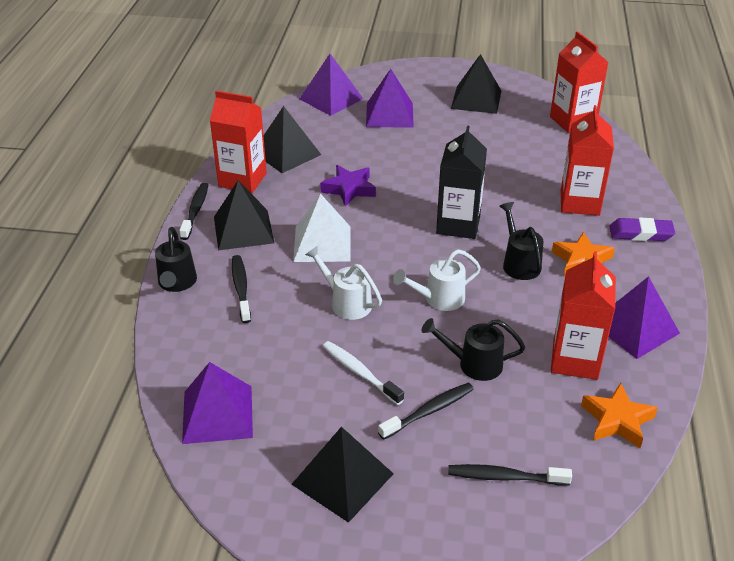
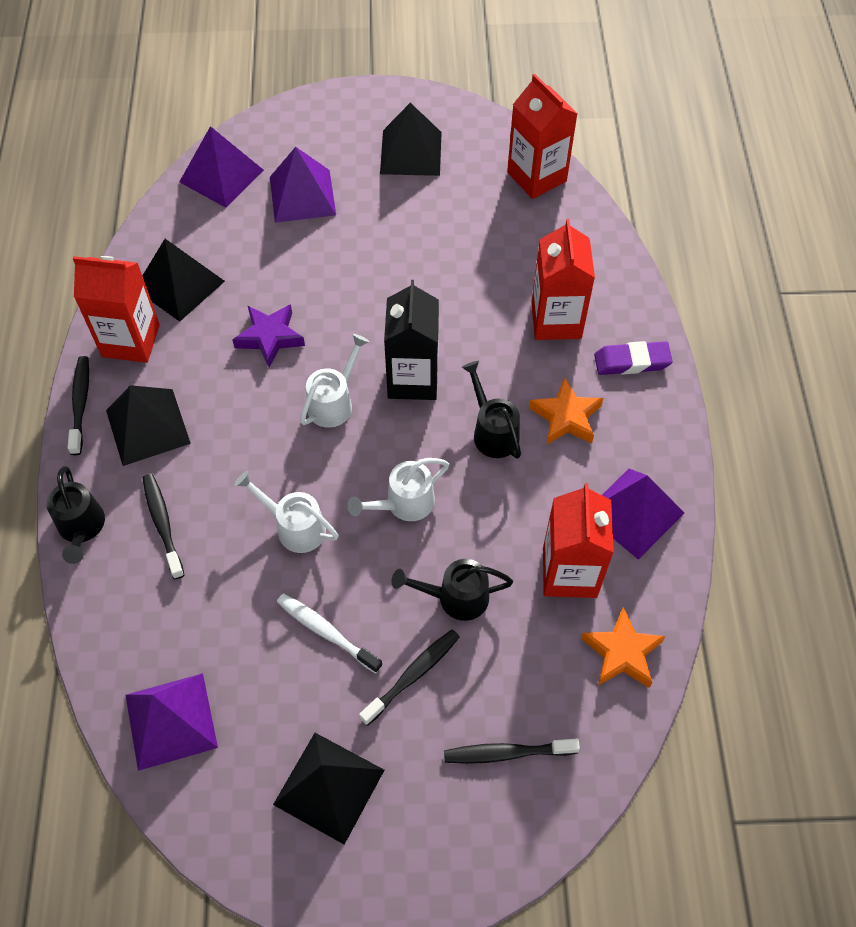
camera: 10 degrees left, 20 degrees up
white pyramid [293,193,351,262] -> none
none -> white watering can [300,334,369,428]

